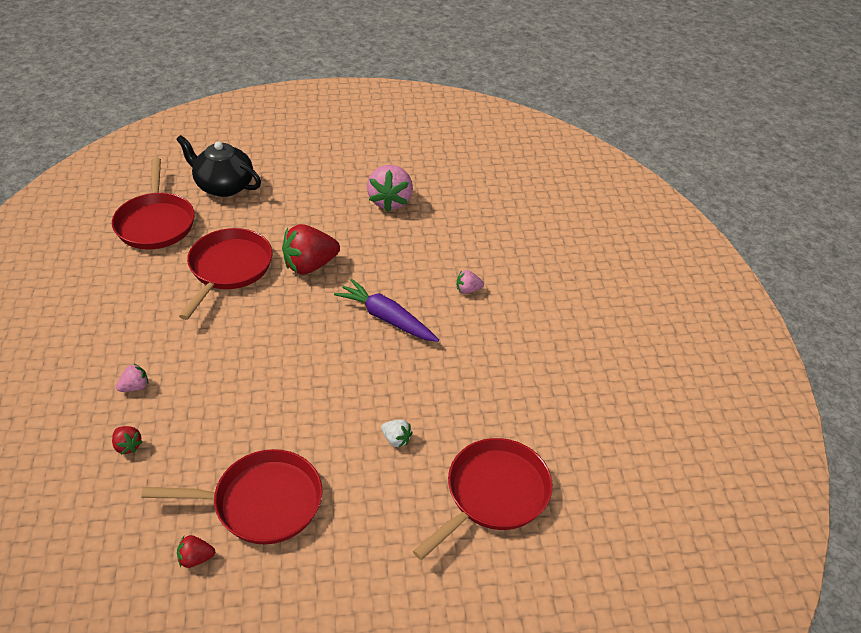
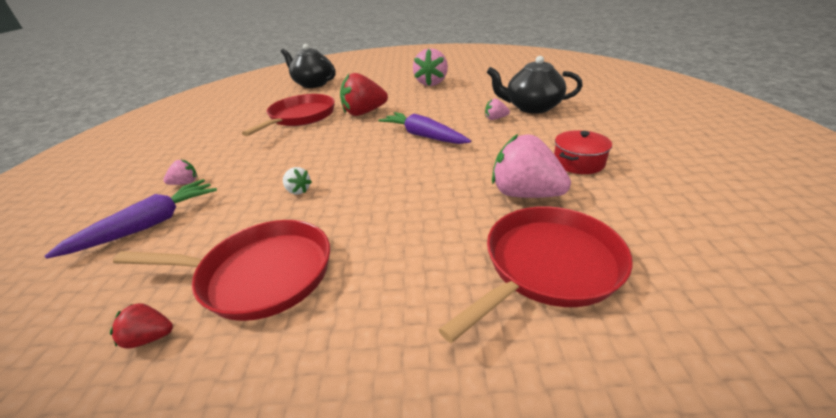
camera: 10 degrees right, 10 degrees down
red pan [112,158,195,249] -> none
red strawberry [112,426,143,455] -> purple carrot [45,179,217,259]
white strawberry [381,420,413,448] -> white strawberry moved to [283,167,312,194]
none -> black teapot [487,56,583,114]
none -> pink strawberry [492,134,571,198]
none -> red pot [554,130,612,174]

